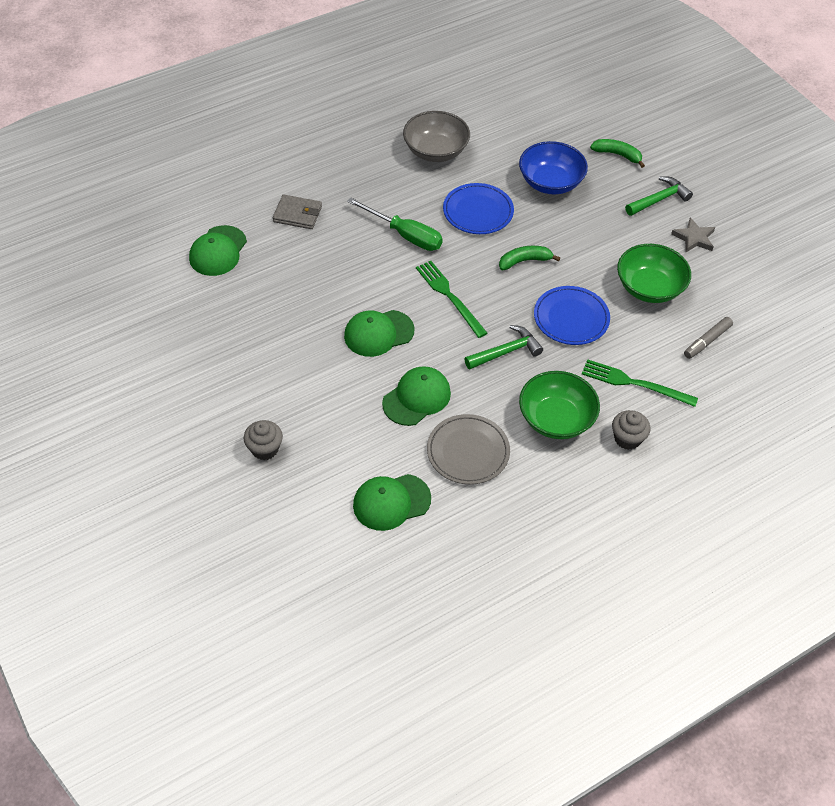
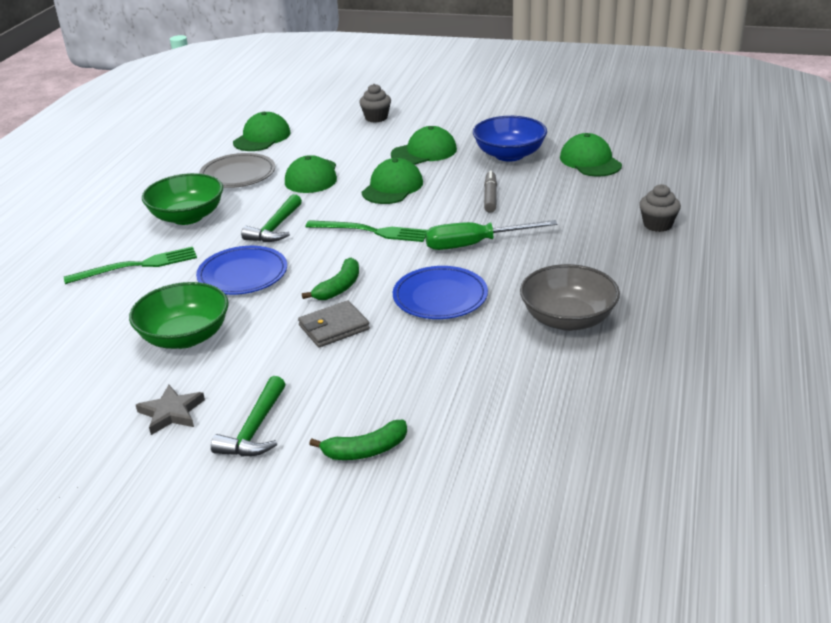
camera: 140 degrees right, 20 degrees down
grey wallet [273,195,322,229] -> grey wallet moved to [298,300,370,347]
blue bowl [519,141,588,194] -> blue bowl moved to [473,116,547,162]
grey cupcake [612,410,650,450] -> grey cupcake moved to [639,184,681,232]
grey marker [684,317,733,359] -> grey marker moved to [484,171,497,213]
none -> green cap [391,126,457,165]

